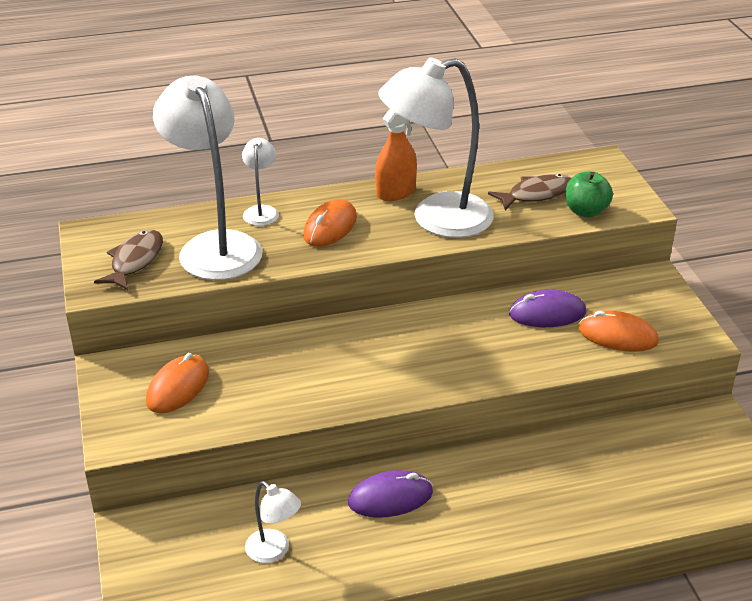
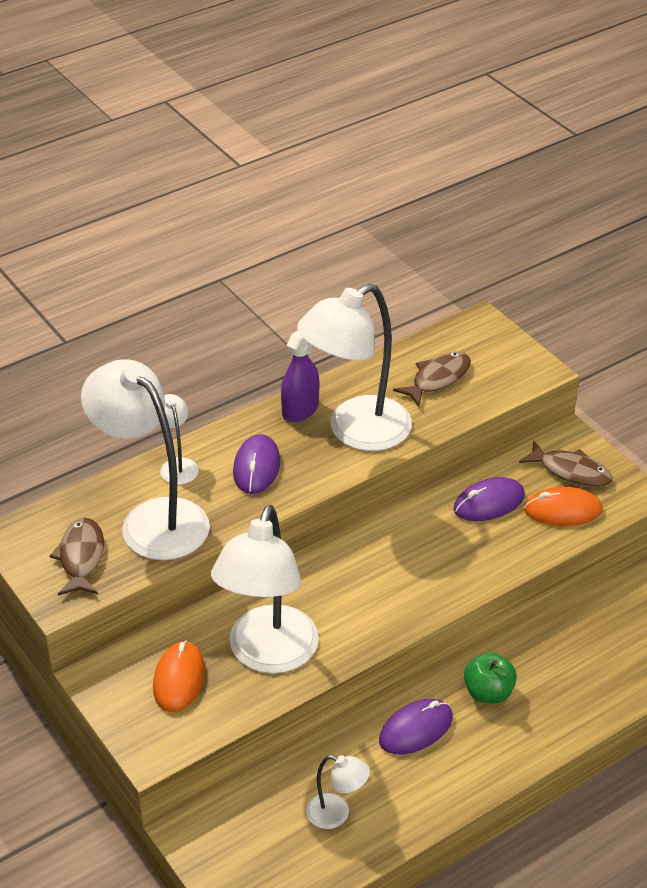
camera: 20 degrees left, 5 degrees up
orange mouse [303,199,357,247] -> purple mouse [233,434,280,494]
orange spray bottle [375,109,417,201] -> purple spray bottle [281,330,319,422]
green apple [566,171,613,217] -> green apple moved to [464,652,517,704]
none -> white lamp [211,505,319,674]
none -> brown fish [519,440,613,487]

